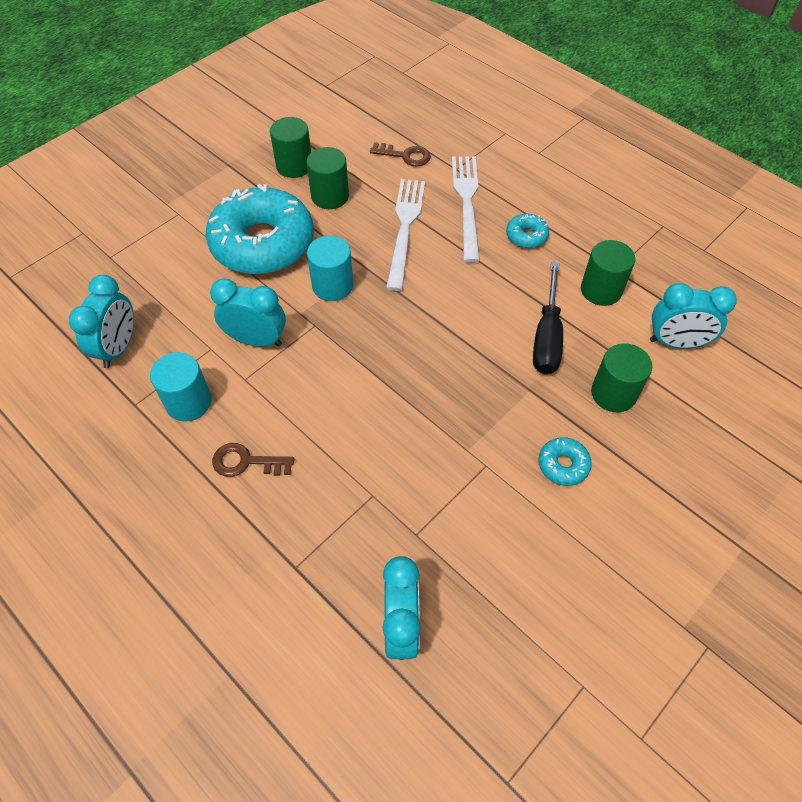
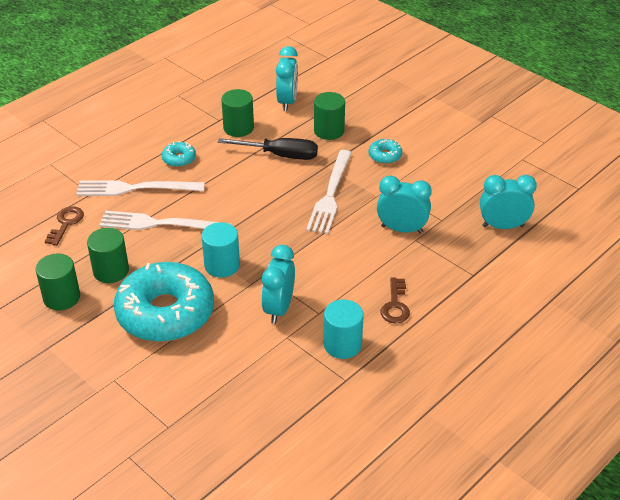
camera: 90 degrees left, 15 degrees down
turquoise clock [69,275,134,368] -> turquoise clock moved to [377,175,432,234]
none -> white fork [306,150,352,234]

